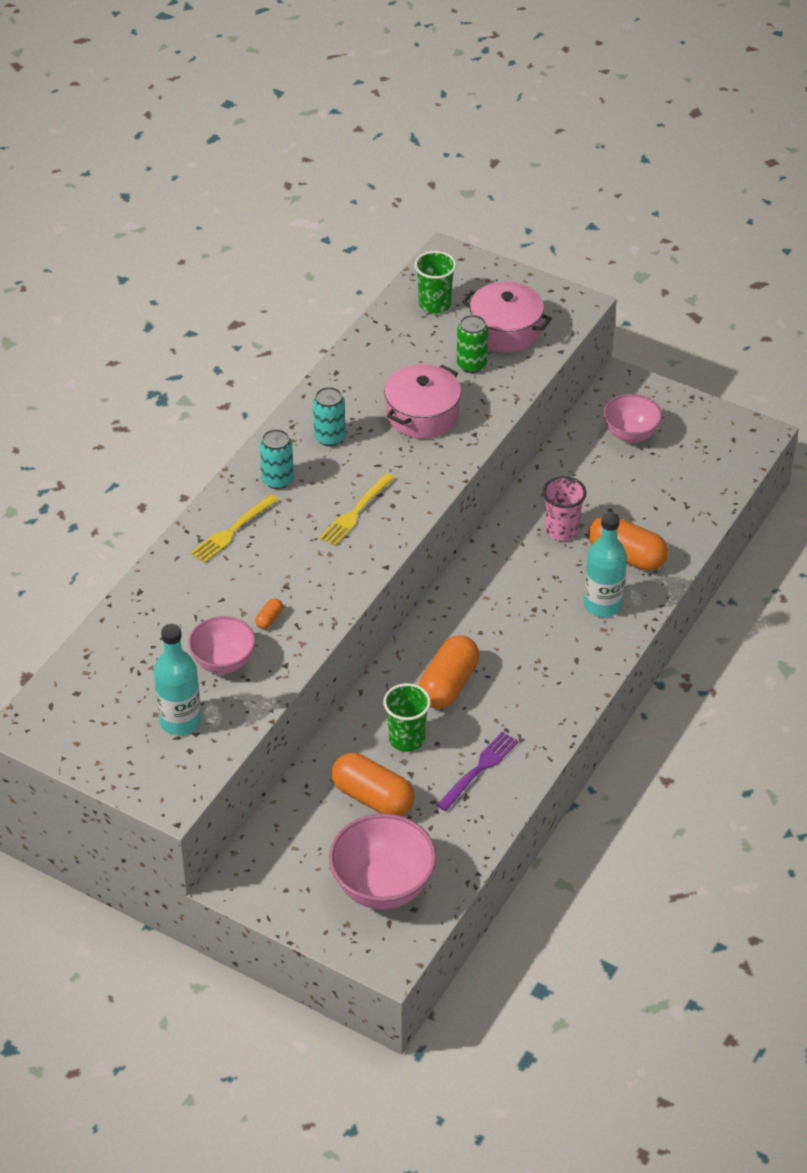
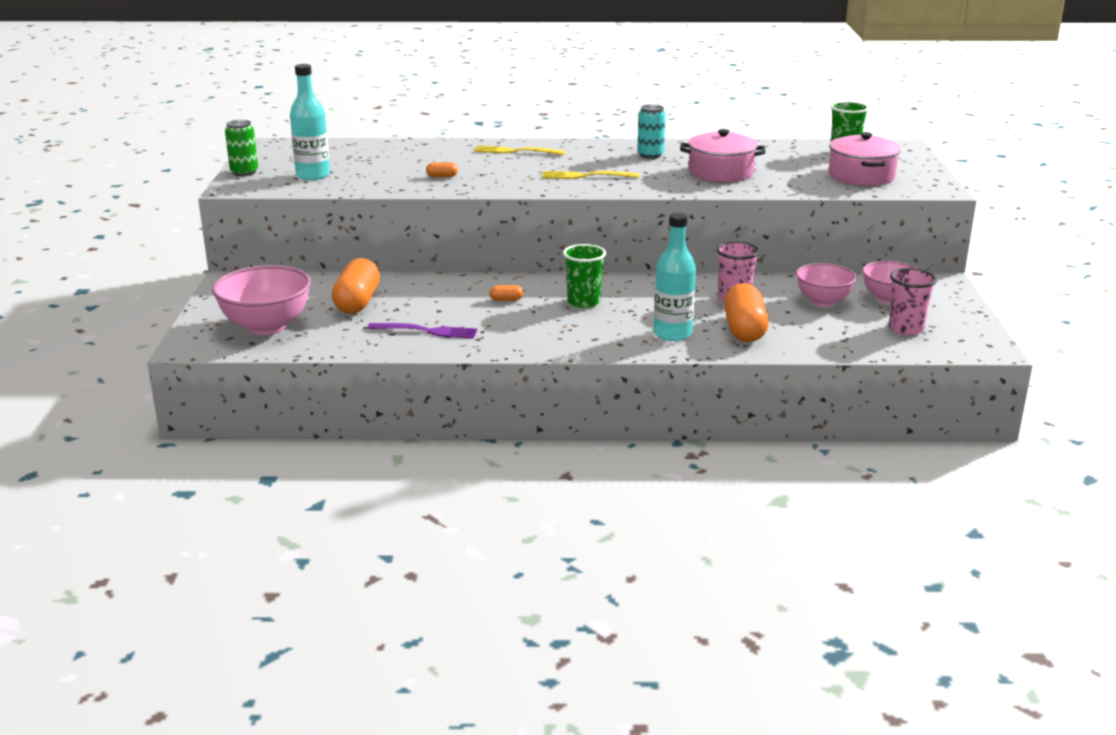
camera: 60 degrees right, 20 degrees down
pink bowl [188,616,256,674] -> pink bowl moved to [796,263,857,306]
turquoise can [260,429,294,489] -> none
green cup [383,683,431,752] -> green cup moved to [563,244,606,308]
orange capsule [418,635,479,709] -> orange capsule [489,285,523,301], size x0.42
green can [457,315,488,373] -> green can moved to [225,120,258,176]
none -> pink cup [889,268,937,335]

